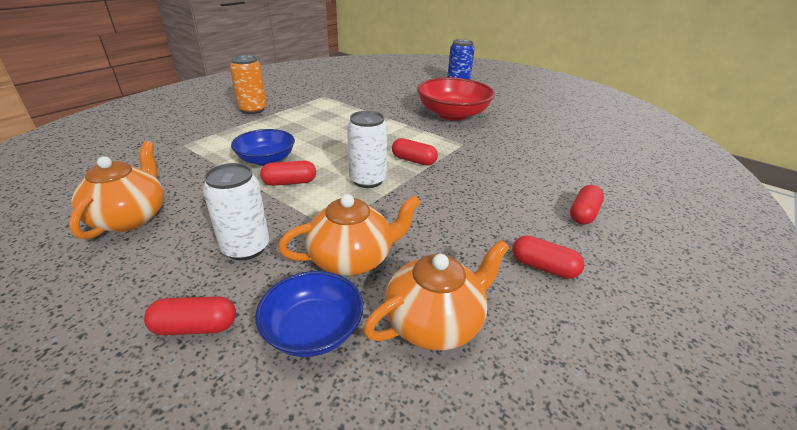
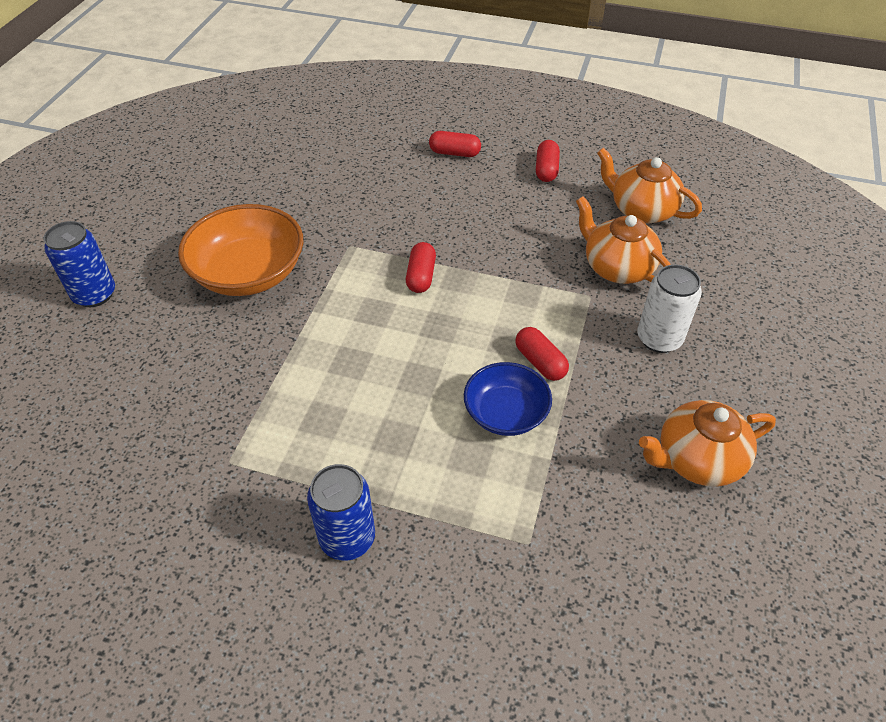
camera: 110 degrees left, 15 degrees up
red capsule [144,296,236,335] -> none
orange can [230,55,267,114] -> blue can [307,464,375,561]
blue bowl [255,271,363,357] -> none
white can [347,111,387,188] -> none
red bowl [417,78,495,121] -> orange bowl [178,204,303,296]

